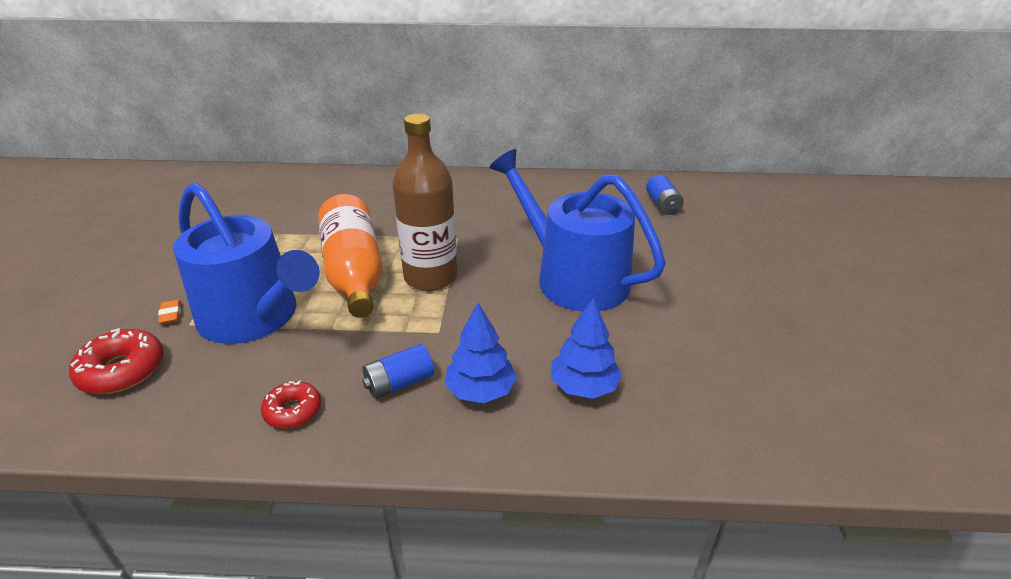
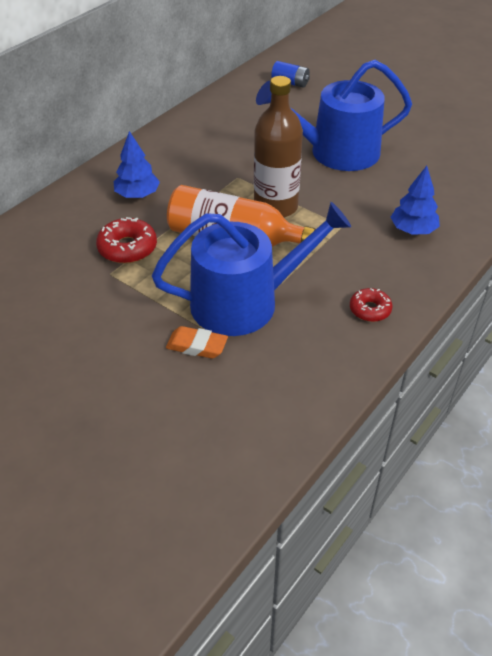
camera: 55 degrees left, 10 degrees up
red donut [69,328,164,394] -> red donut moved to [96,217,157,264]
orange eraser [158,300,181,325] -> orange eraser [166,326,228,359], size x1.65
blue battery [362,344,434,399] -> none
blue tree [551,298,622,399] -> blue tree moved to [114,131,160,198]

